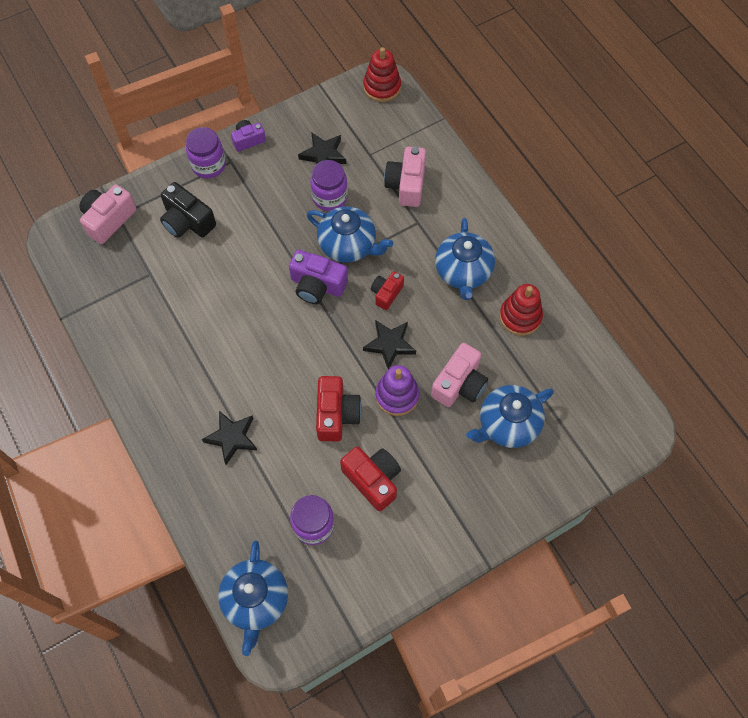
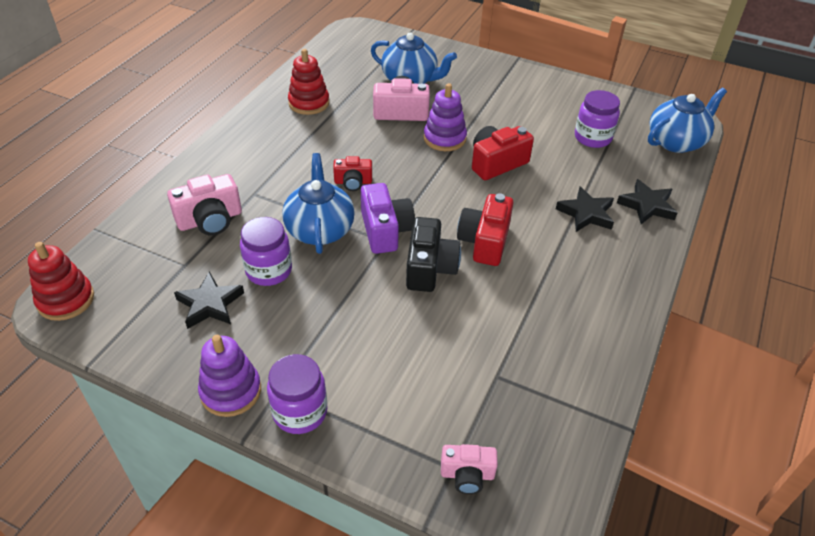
camera: 125 degrees left, 20 degrees down
pink camera [80,184,137,244] -> pink camera [441,444,498,494], size x0.62
black camera [160,182,216,238] -> black camera moved to [406,217,461,292]
purple camera [231,120,266,152] -> purple stacking toy [198,335,261,417]
red camera [340,446,401,511] -> red camera moved to [457,193,513,266]
black star [363,320,416,369] -> black star moved to [617,179,677,224]
blue teapot [435,218,495,300] -> none

